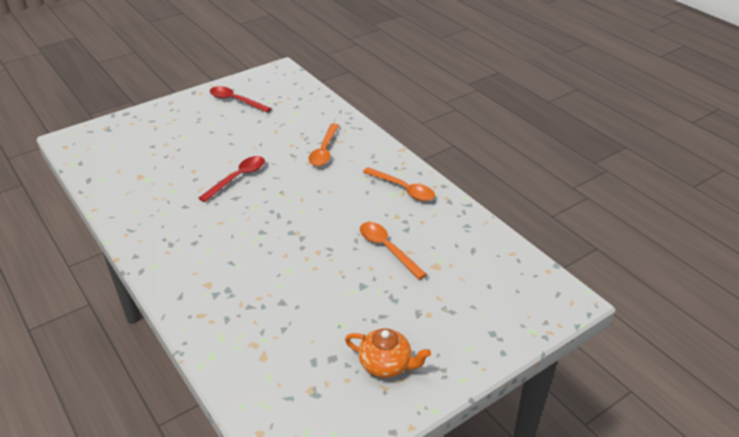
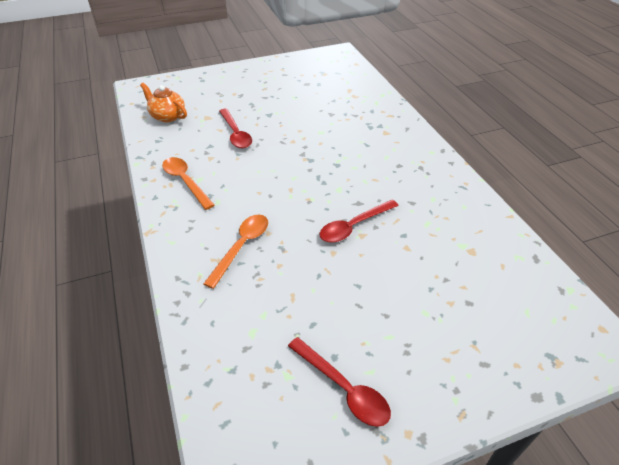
camera: 165 degrees left, 5 degrees up
orange teapot [345,328,431,378] -> orange teapot moved to [140,82,187,122]
orange spoon [360,222,427,280] -> red spoon [219,109,252,149]

